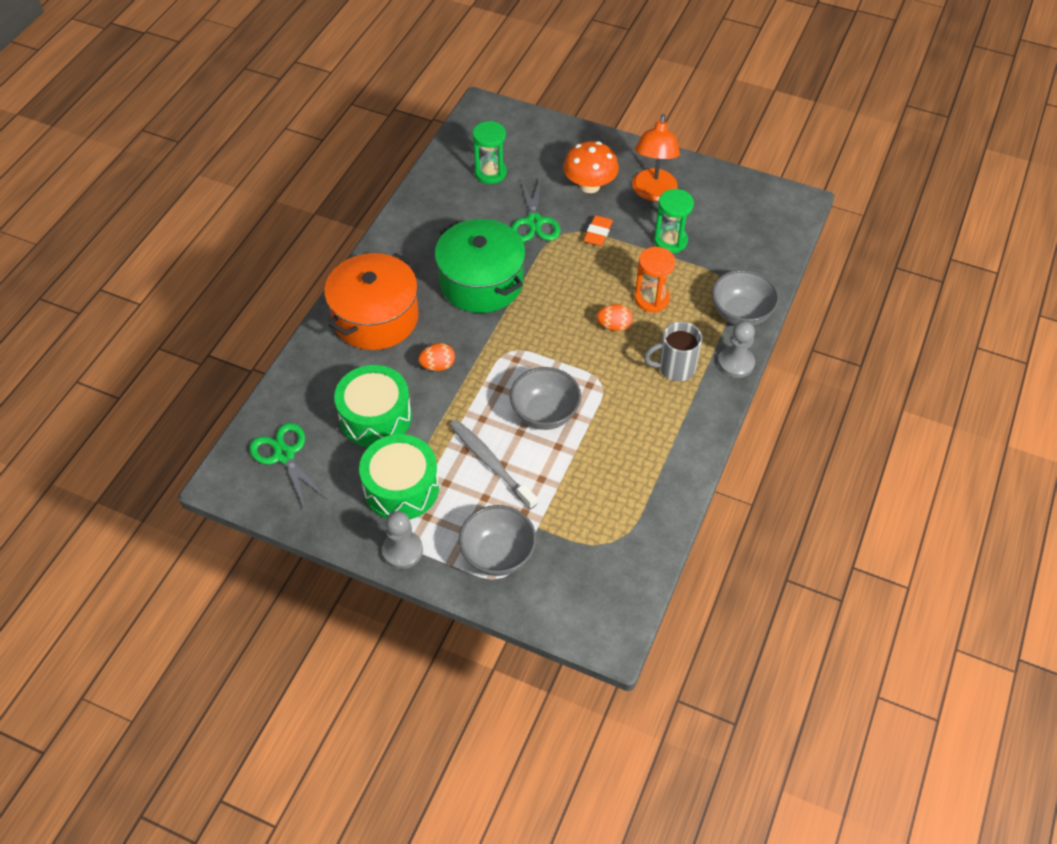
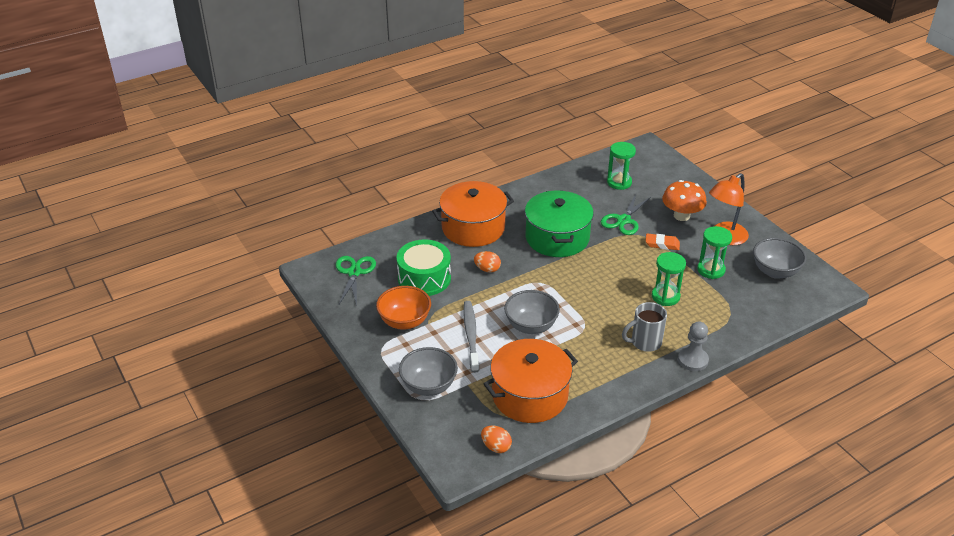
camera: 35 degrees right, 15 degrees down
green drum [359,434,439,519] -> orange bowl [376,286,431,330]
grey pawn [382,511,423,569] -> none
orange eraser [584,215,613,246] -> orange eraser turned 45 degrees clockwise [646,233,680,250]
orange egg [597,304,633,331] -> orange egg moved to [481,426,512,453]
orange hourglass [635,247,675,312] -> green hourglass [652,252,686,306]
grey mug [644,322,702,381] -> grey mug turned 45 degrees counterclockwise [622,302,667,352]
grey bowl [712,270,779,326] -> grey bowl moved to [753,238,806,279]
none -> orange pot [483,339,578,423]

